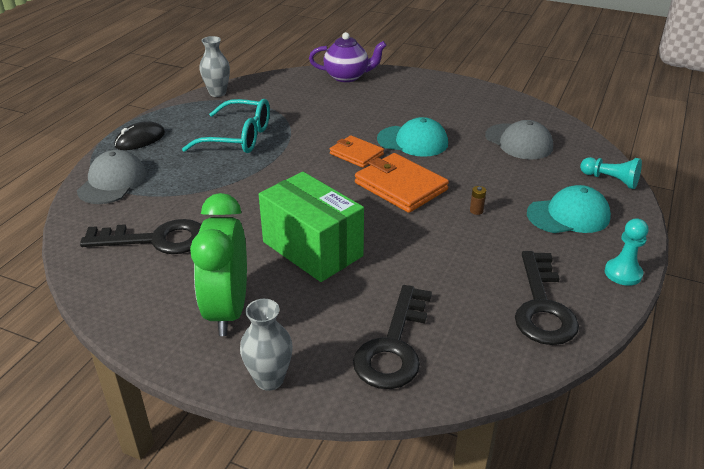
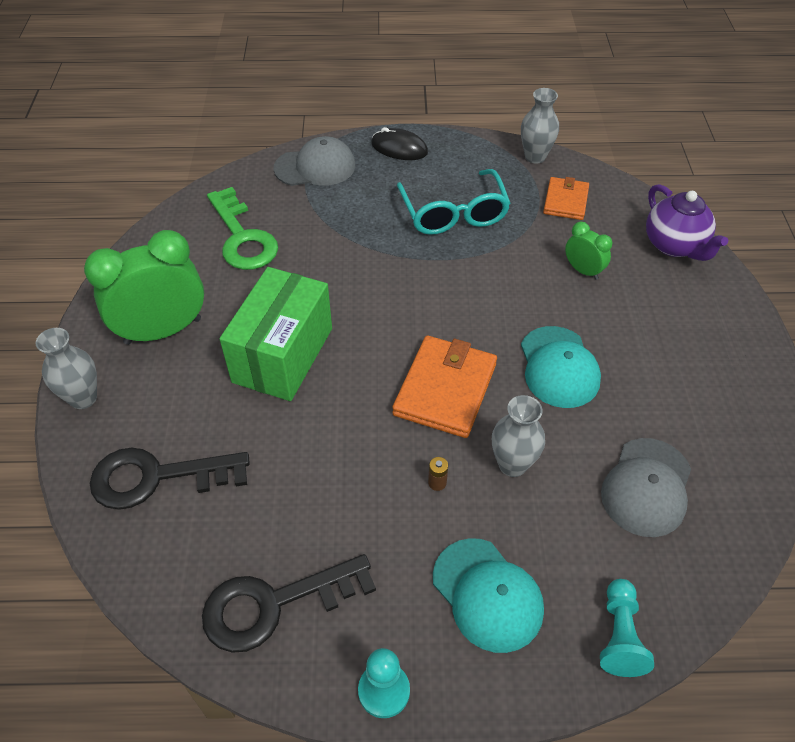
camera: 65 degrees right, 15 degrees up
black key [80,219,201,254] -> green key [207,187,278,270]
orange wallet [330,135,384,168] -> orange wallet moved to [543,177,589,220]
none -> grey vase [492,395,545,477]
none -> green clock [565,222,612,280]

